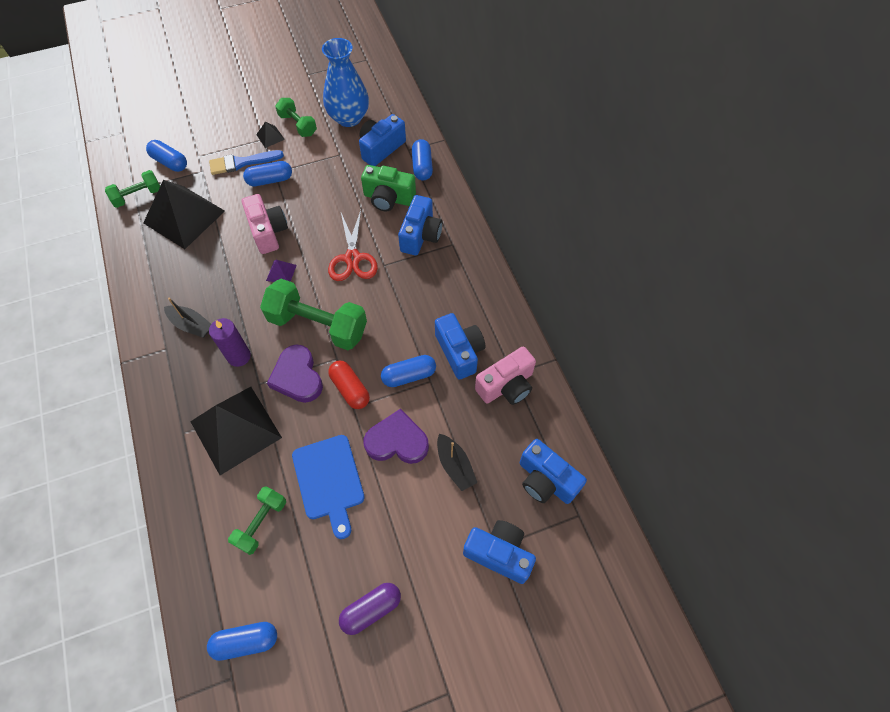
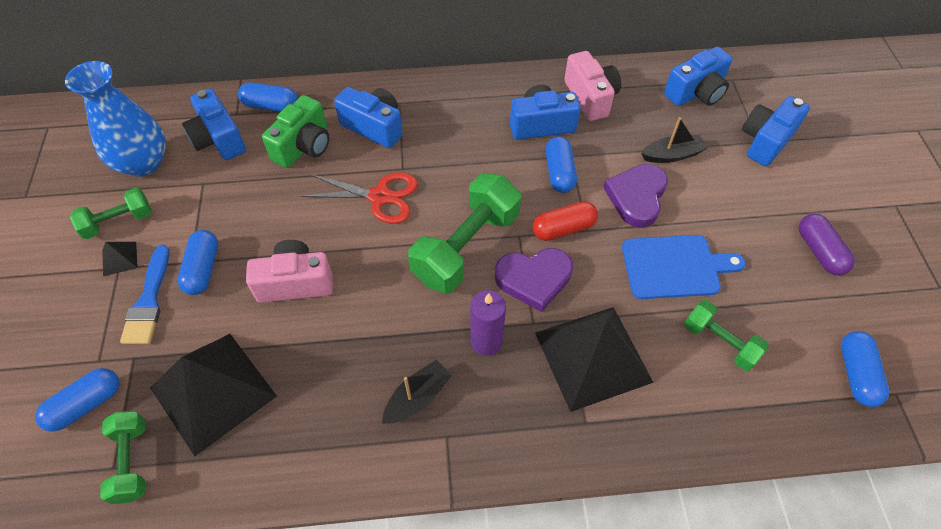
camera: 75 degrees left, 5 degrees down
purple pyramid [266,260,297,282] -> none

